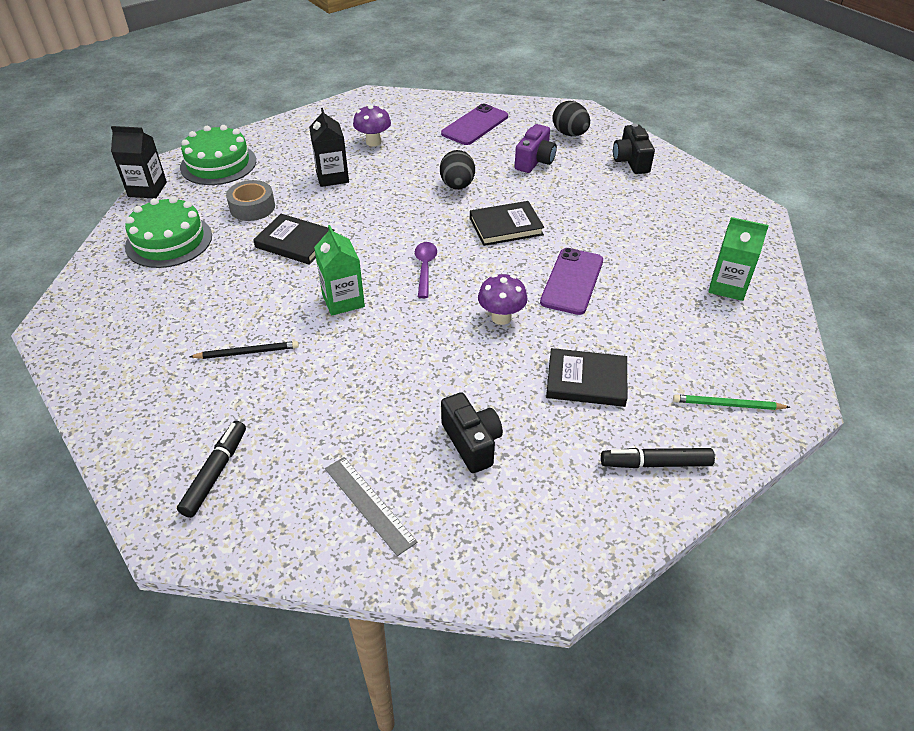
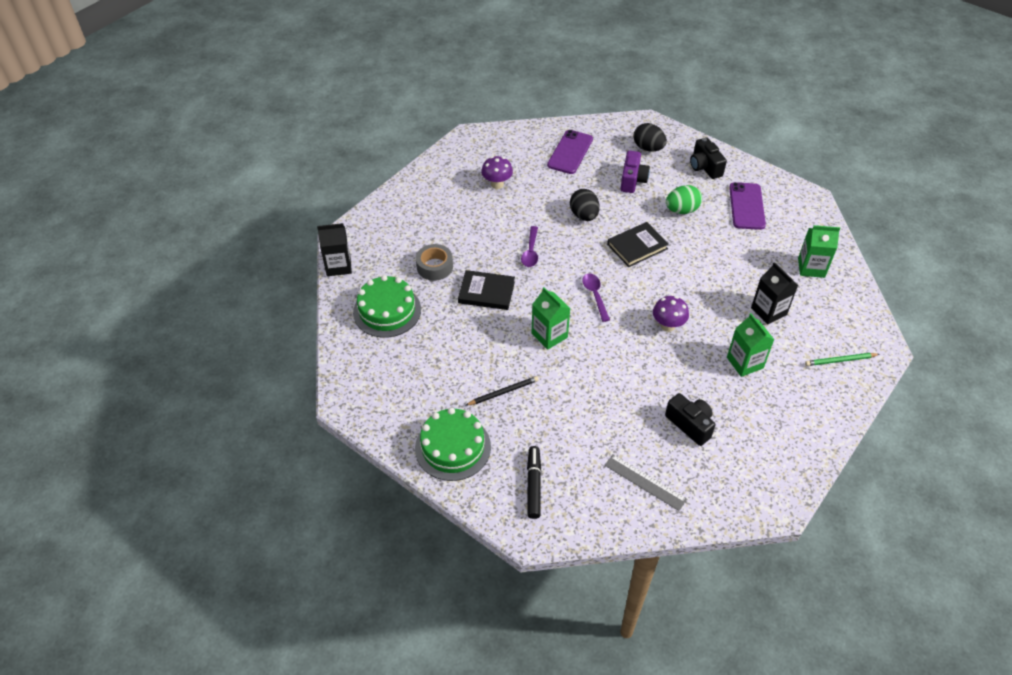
camera: 15 degrees left, 5 degrees up
green cake [180,125,256,185] -> green cake moved to [415,408,491,481]
black carton [309,108,349,187] -> black carton moved to [751,262,798,325]
purple phone [540,248,603,315] -> purple phone moved to [729,182,766,230]
black book [546,348,627,407] -> green carton [727,313,774,377]
black marker [601,448,715,468] -> none
none -> purple spoon [521,226,538,267]
none -> green egg [666,185,702,214]

